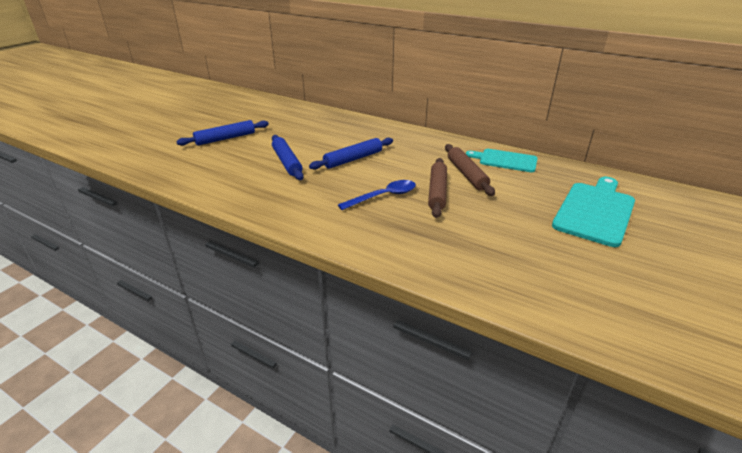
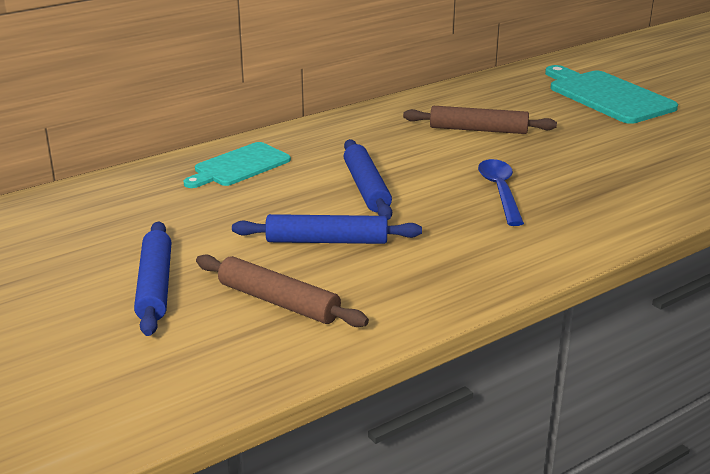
camera: 65 degrees left, 5 degrees down
brown rolling pin [428,158,447,218] -> brown rolling pin moved to [196,254,369,327]
turquoise cutting board [466,149,538,172] -> turquoise cutting board moved to [183,142,291,188]

